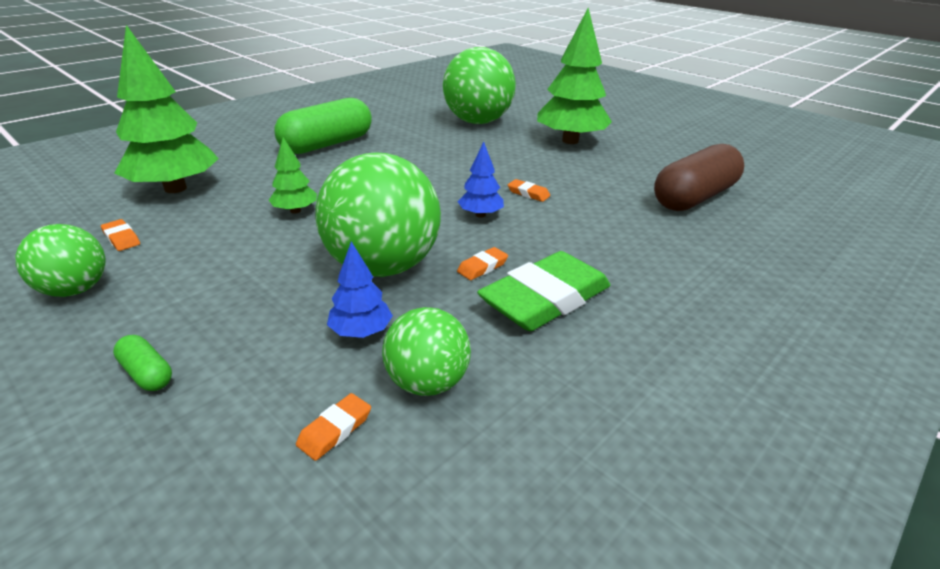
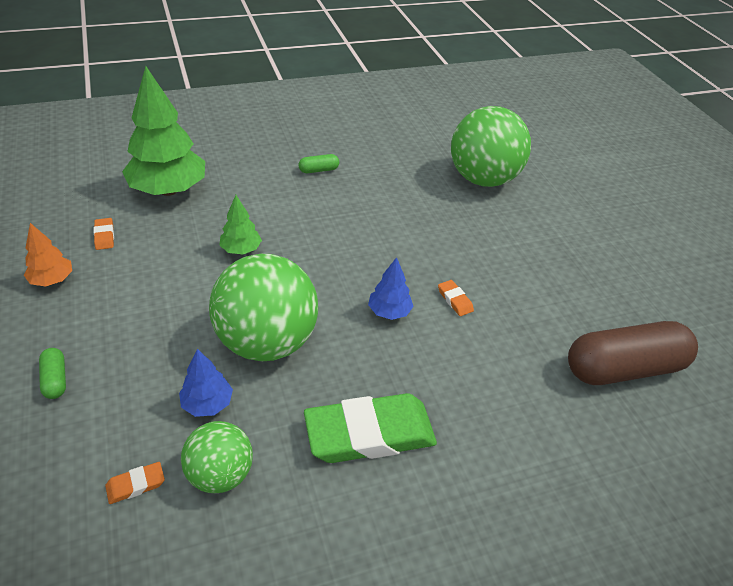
camera: 25 degrees right, 10 degrees up
green ball [16,224,106,297] -> orange tree [24,223,72,287]
green capsule [274,98,372,154] -> green capsule [298,154,339,173], size x0.41
orange eraser [457,247,508,280] -> none
green tree [537,8,612,144] -> none

